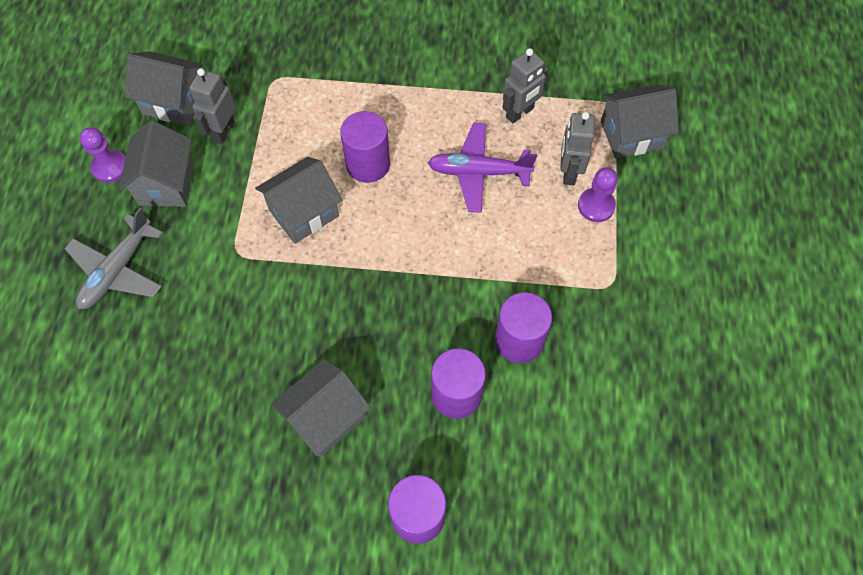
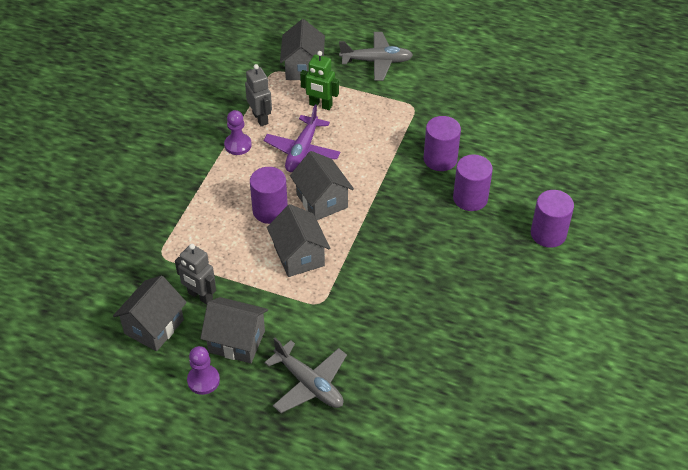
camera: 75 degrees left, 15 degrees down
grey house [271,359,371,457] -> grey house moved to [290,151,354,220]
grey robot [560,112,595,185] -> green robot [300,51,339,110]
purple pawn [578,167,618,222] -> purple pawn moved to [224,110,252,155]
none -> grey plane [339,32,413,81]

